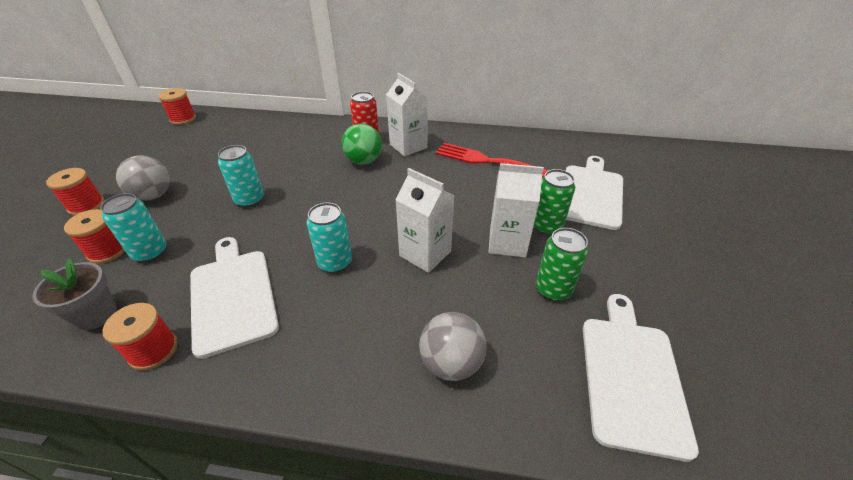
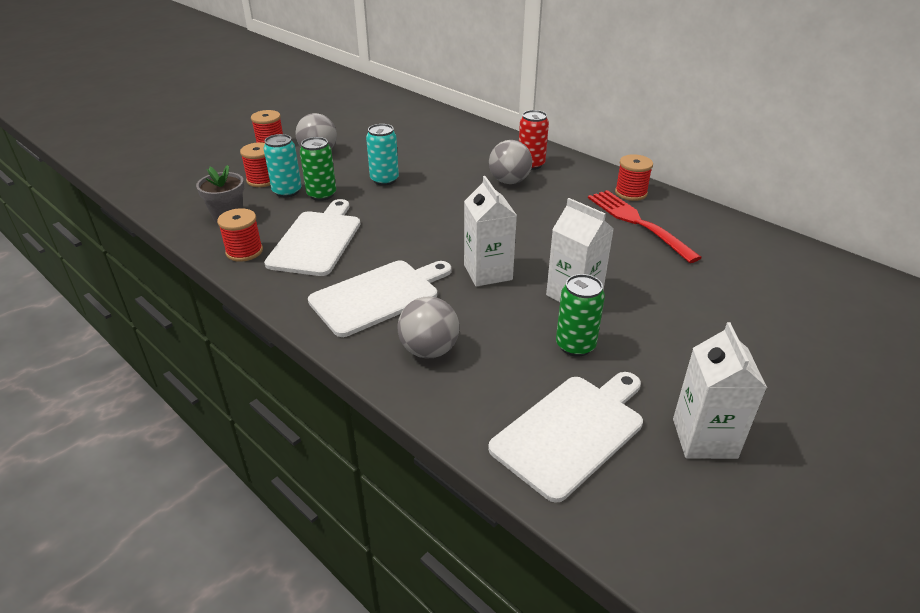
camera: 35 degrees right, 5 degrees down
red spool [158,88,196,125] -> red spool moved to [615,154,653,201]
turquoise can [307,203,352,273] -> none
green ball [341,123,382,165] -> grey ball [489,140,532,184]
white carton [386,73,427,156] -> white carton moved to [673,322,767,459]
green can [534,169,575,235] -> green can moved to [300,137,336,201]
white cutting board [566,156,623,230] -> white cutting board moved to [308,260,451,337]

